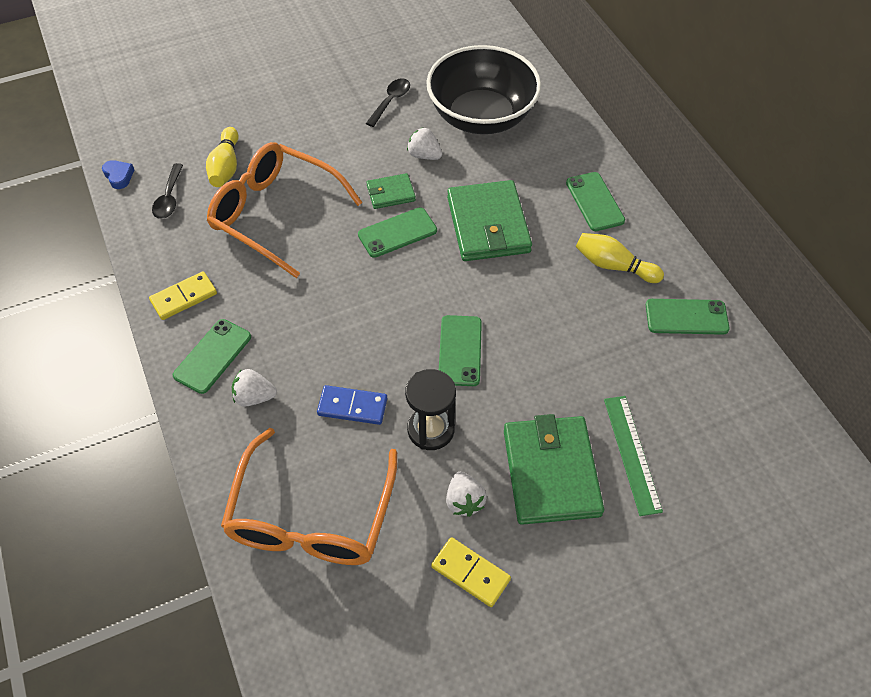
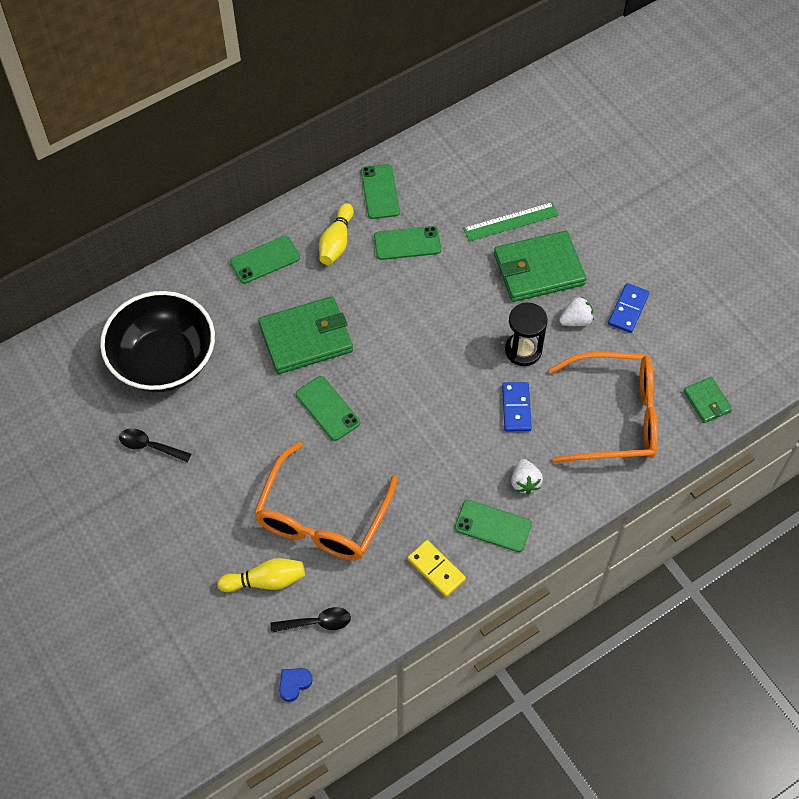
camera: 100 degrees left, 5 degrees up
green wallet [367,173,416,209] -> green wallet moved to [683,377,732,423]
white strawberry [407,127,442,160] -> none
yellow domino [431,537,511,607] -> blue domino [608,283,650,333]
green phone [439,315,482,386] -> green phone moved to [374,226,441,260]

